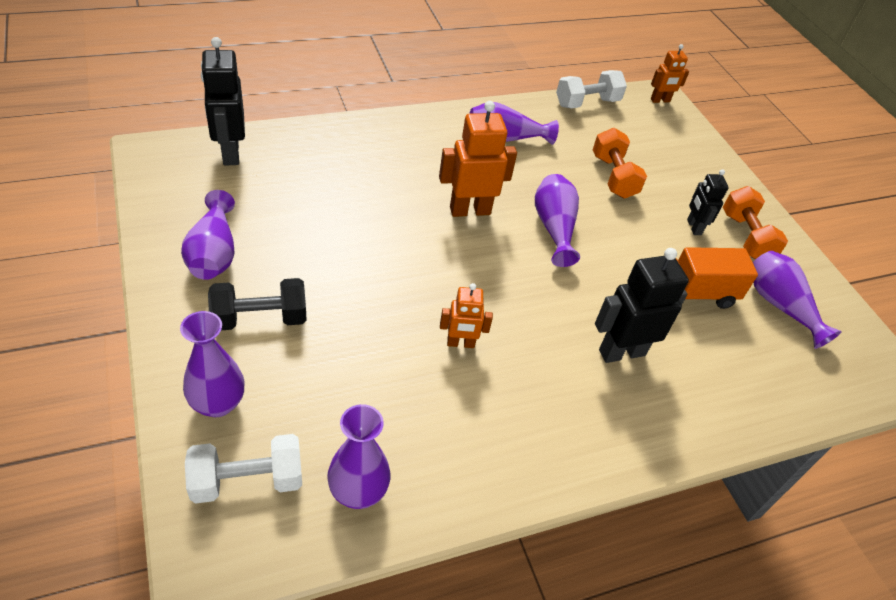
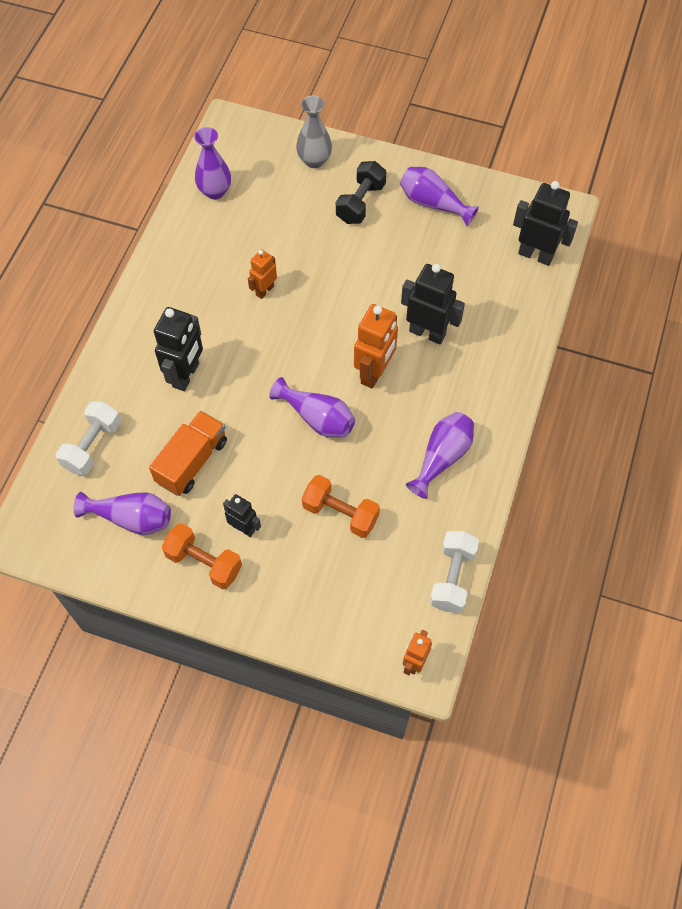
camera: 135 degrees right, 15 degrees up
purple vase [180,311,244,417] -> grey vase [296,95,332,168]
white dumbbell [185,434,302,504] -> white dumbbell moved to [56,401,121,476]
none -> black robot [401,264,465,344]

